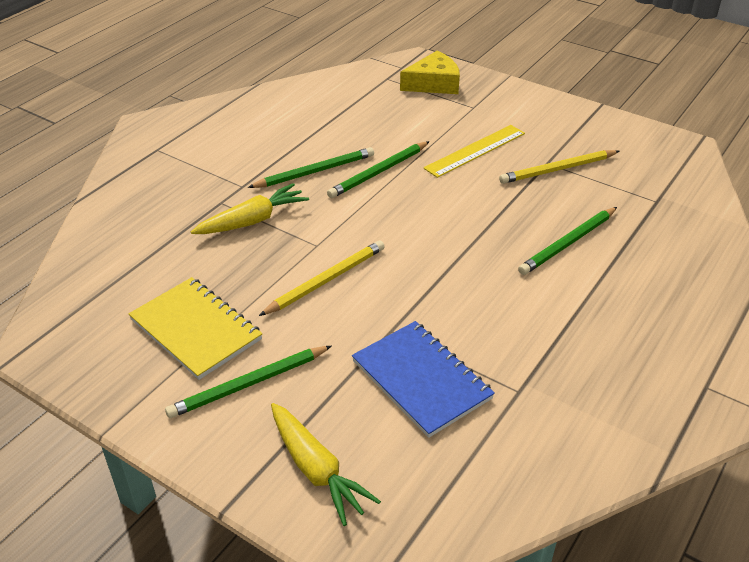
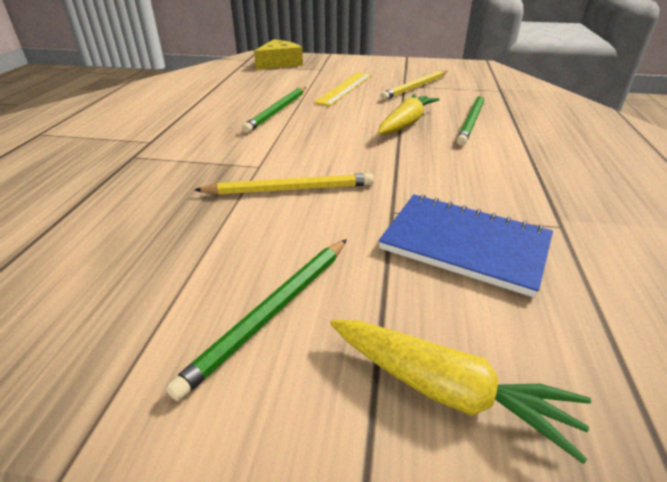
camera: 25 degrees left, 5 degrees down
yellow notebook [129,277,262,380] -> none
yellow carrot [191,183,309,234] -> yellow carrot moved to [378,94,440,135]
green pencil [248,147,374,188] -> none
yellow pencil [259,240,385,316] -> yellow pencil turned 60 degrees clockwise [194,173,374,195]

